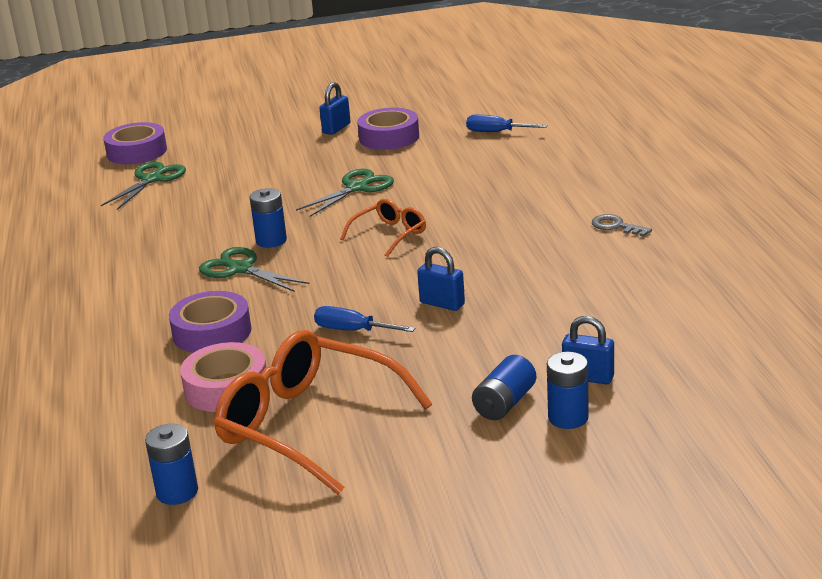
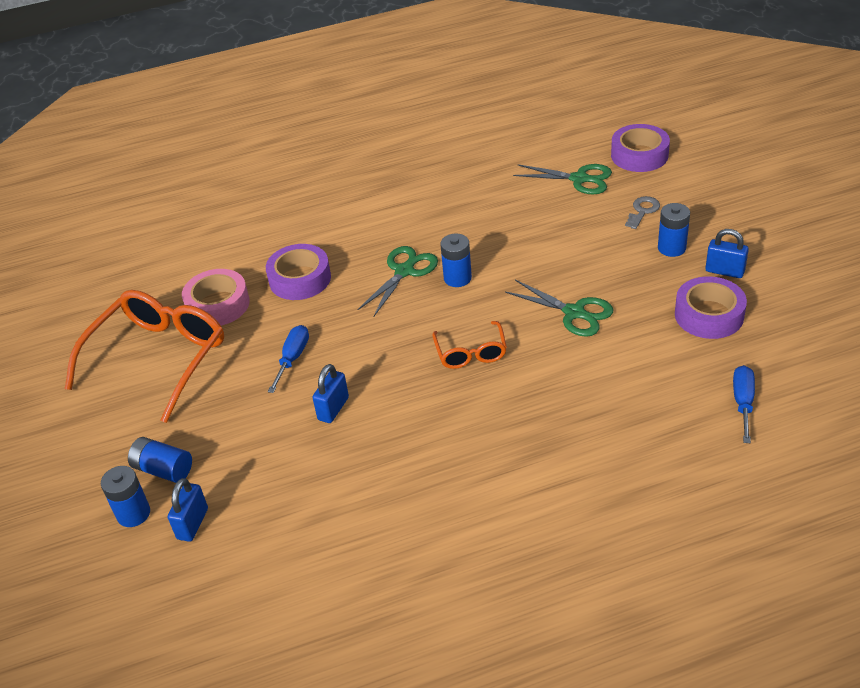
camera: 85 degrees right, 15 degrees up
blue battery [145,424,198,505] -> blue battery moved to [658,203,690,257]
orange glasses [340,199,426,257] -> orange glasses turned 45 degrees clockwise [432,321,507,369]
grey key [592,214,652,237] -> grey key moved to [625,196,660,229]

